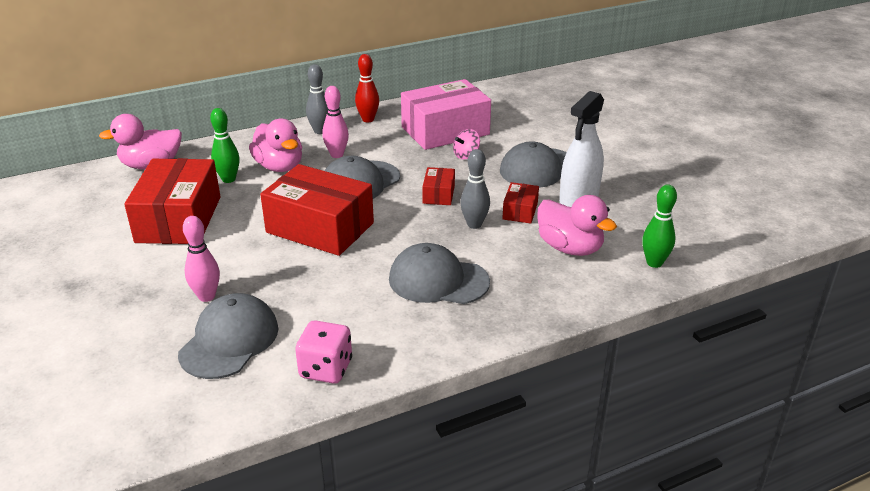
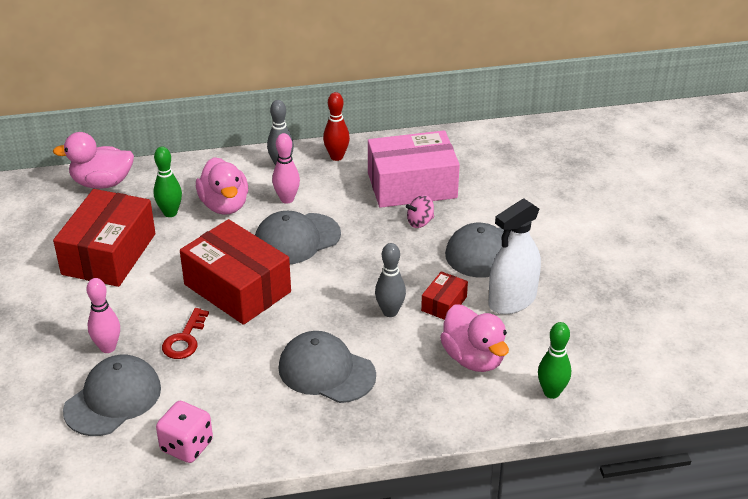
camera: 15 degrees right, 5 degrees up
red box [422,167,455,205] -> none
none -> red key [162,308,209,359]

